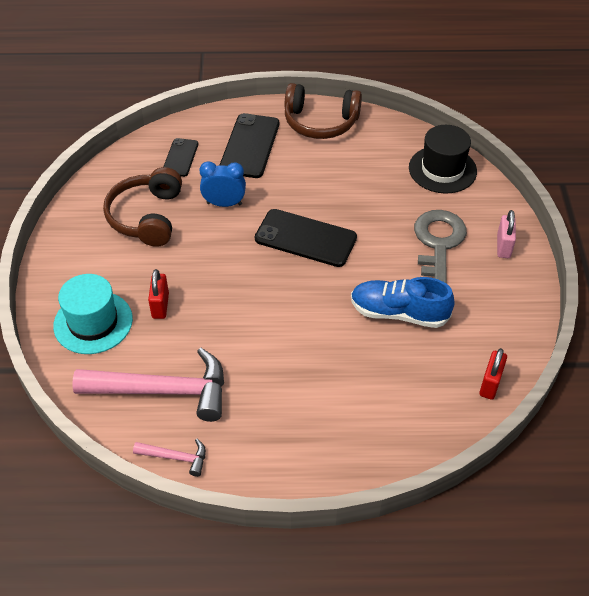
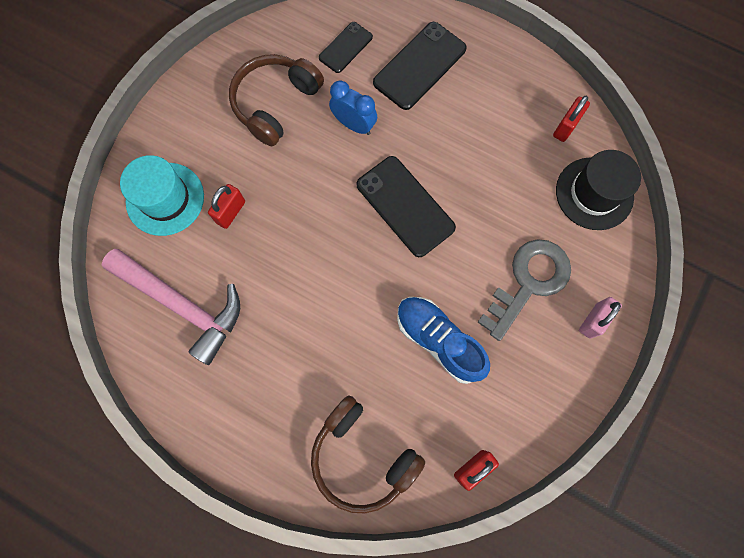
camera: 30 degrees right, 25 degrees up
pink hammer [133,439,206,477] -> none
brown headphones [284,83,362,139] -> brown headphones moved to [311,395,425,513]
none -> red padlock [553,96,590,142]

